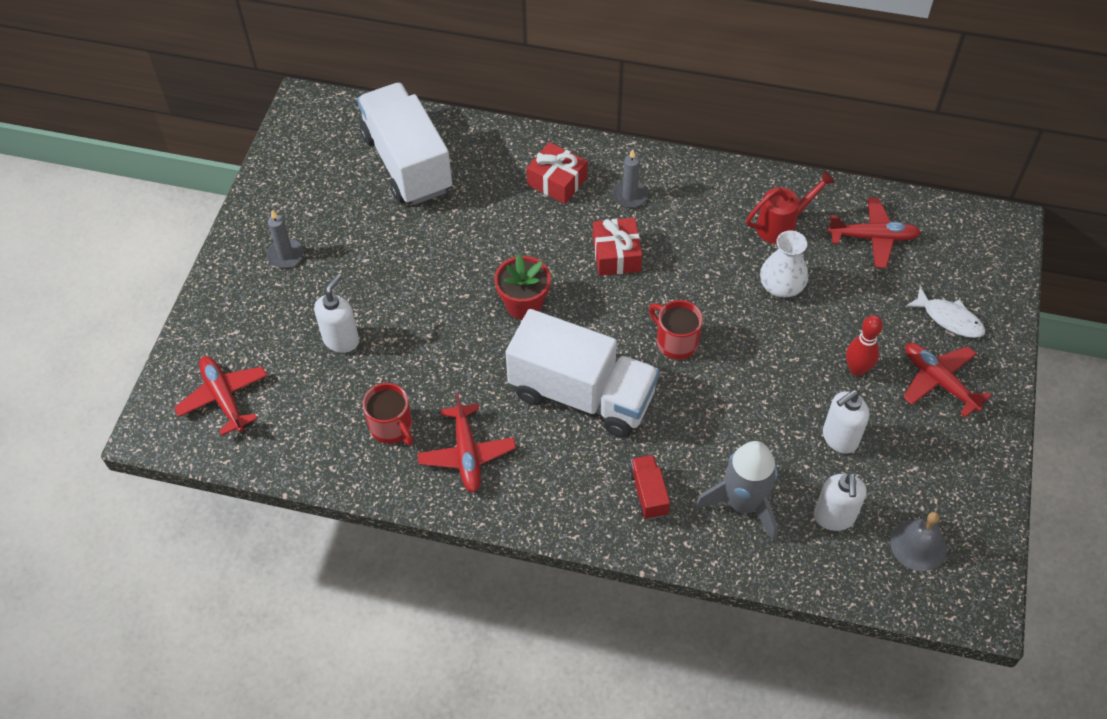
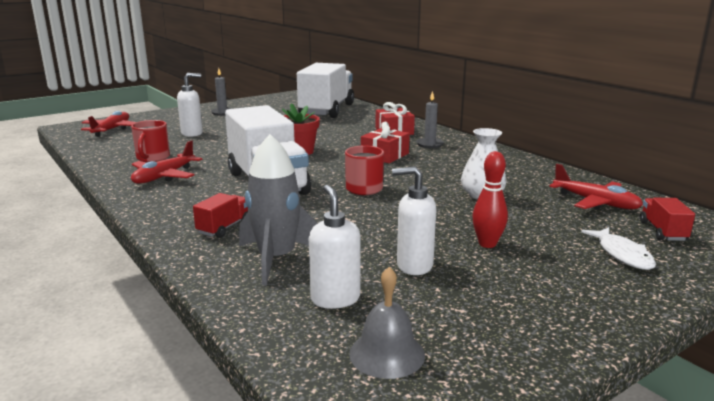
camera: 40 degrees right, 35 degrees down
red watering can [746,170,836,244] -> none
white soap dispenser [814,472,867,531] -> white soap dispenser turned 120 degrees clockwise [309,185,361,309]
red plane [903,343,991,417] -> none
none -> red truck [640,198,695,241]

